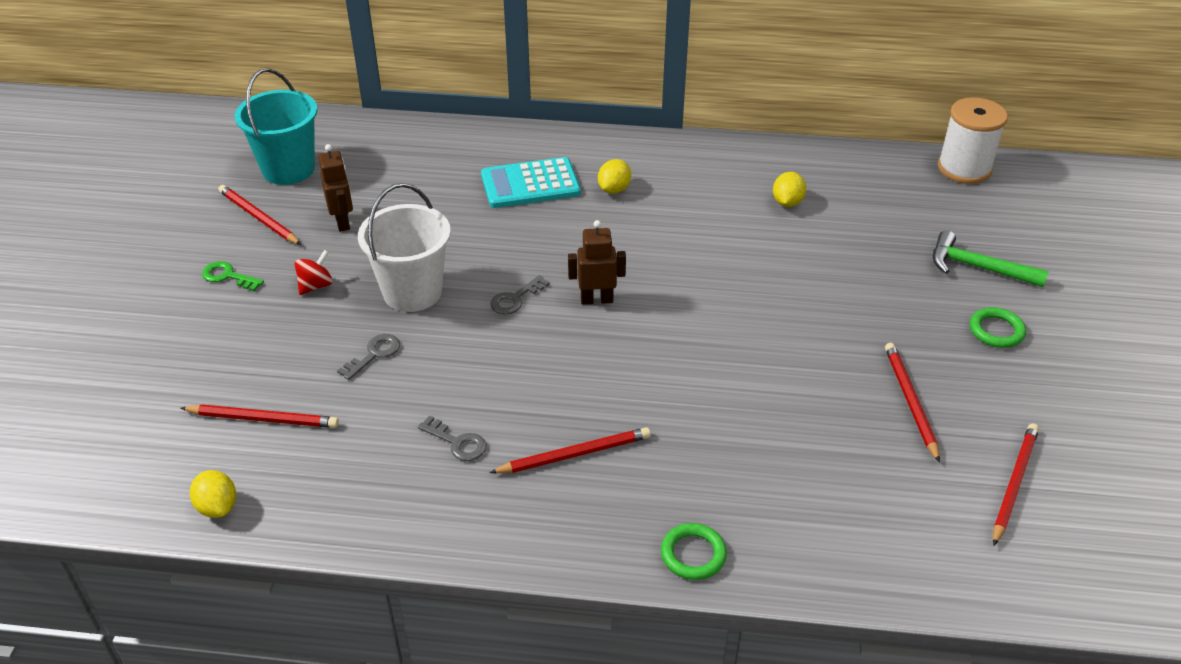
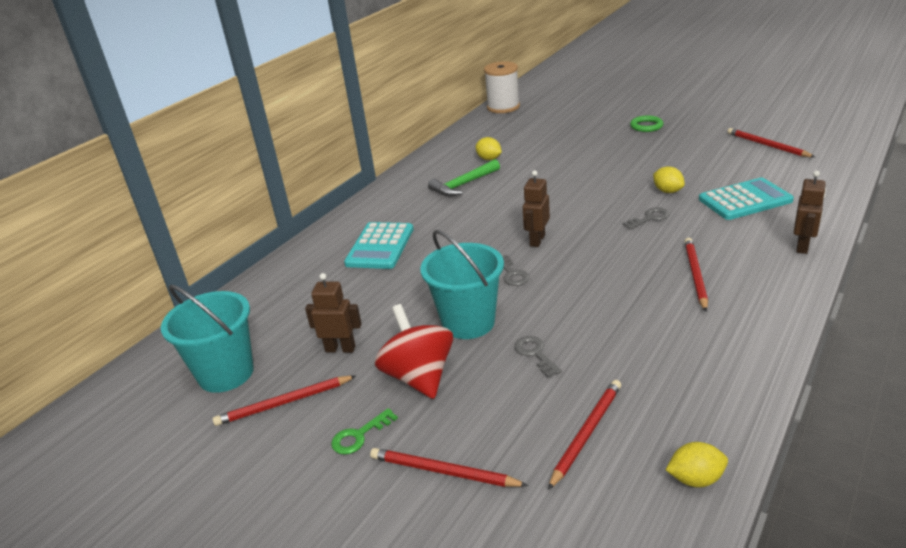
camera: 60 degrees left, 10 degrees down
red spinning top [295,250,333,295] -> red spinning top [375,304,453,399], size x1.98
white bucket [358,183,451,312] -> turquoise bucket [420,230,504,339]
grey key [418,415,486,461] -> grey key moved to [622,207,670,230]
yellow lemon [598,159,631,194] -> yellow lemon moved to [653,167,685,193]
green ring [661,523,727,580] -> brown robot [794,171,826,254]
red pencil [885,343,940,463] -> red pencil moved to [370,448,528,487]
green hammer [933,230,1049,287] -> green hammer moved to [428,159,500,196]
none -> turquoise calculator [699,178,794,220]

